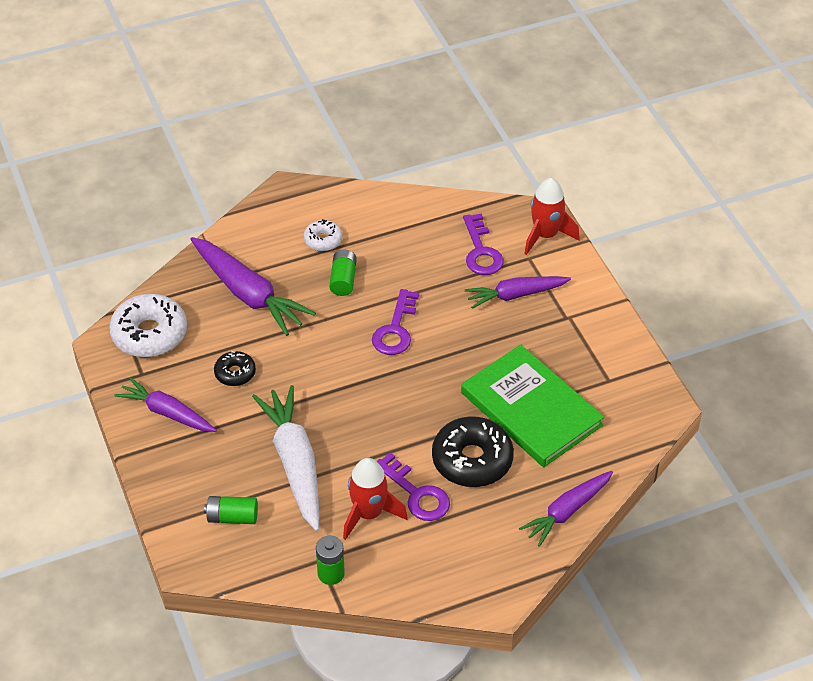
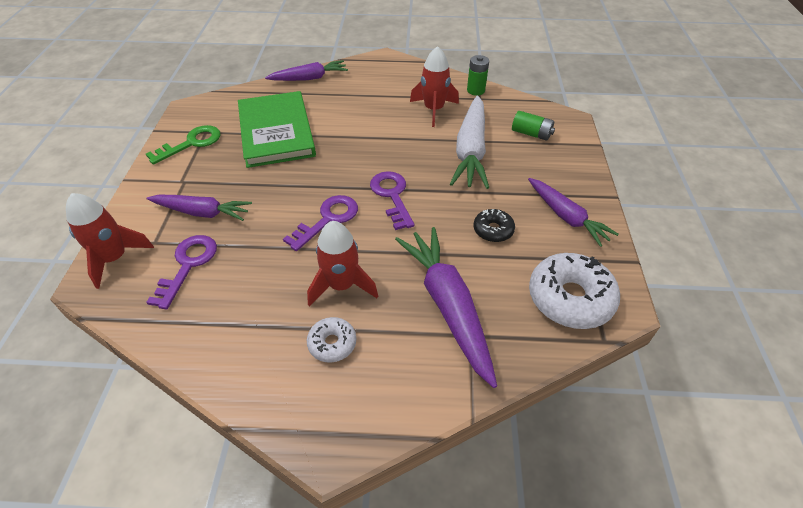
camera: 155 degrees left, 0 degrees up
green battery [329,249,357,296] -> red rocket [307,221,378,307]
purple key [377,452,450,521] -> purple key moved to [370,171,415,230]
black donut [432,416,514,487] -> none
none -> green key [146,125,220,165]

